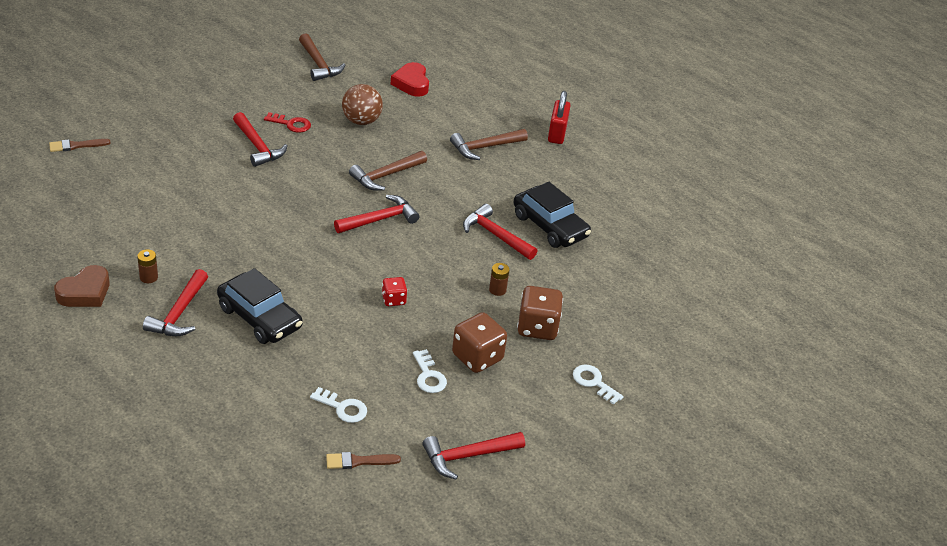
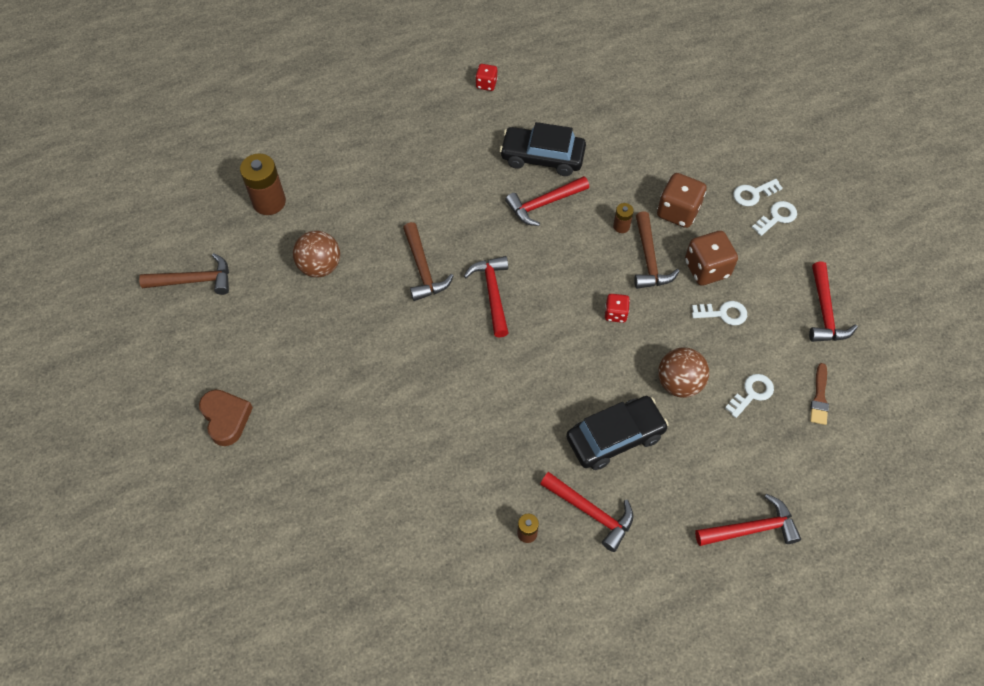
camera: 65 degrees left, 20 degrees up
brown brush [49,139,111,152] -> none
brown heart [54,265,110,307] -> brown heart moved to [199,390,253,446]
red hammer [233,112,287,167] -> red hammer moved to [695,494,801,546]
red key [264,112,311,133] -> none
red heart [391,62,429,97] -> brown battery [240,153,286,215]
brown hammer [450,129,528,160] -> brown hammer moved to [634,211,680,289]
black car [514,182,591,248] -> black car turned 150 degrees counterclockwise [500,122,586,176]
red padlock [548,91,571,144] -> none
none -> red dice [475,64,498,91]
none -> brown ball [658,347,709,398]
none -> white key [752,201,797,236]

